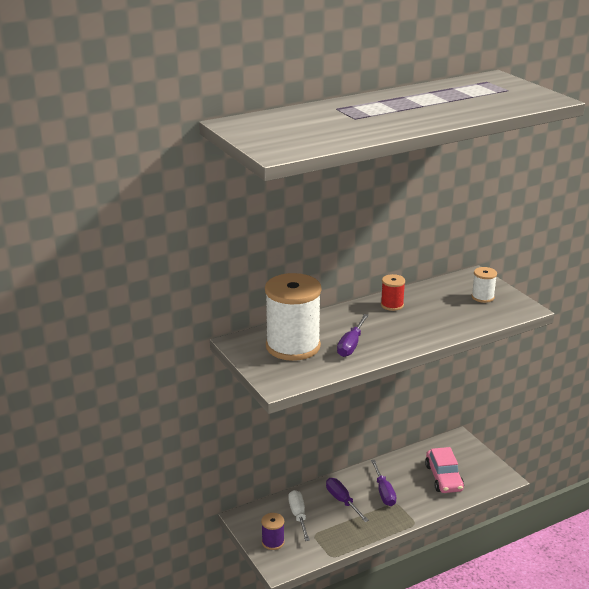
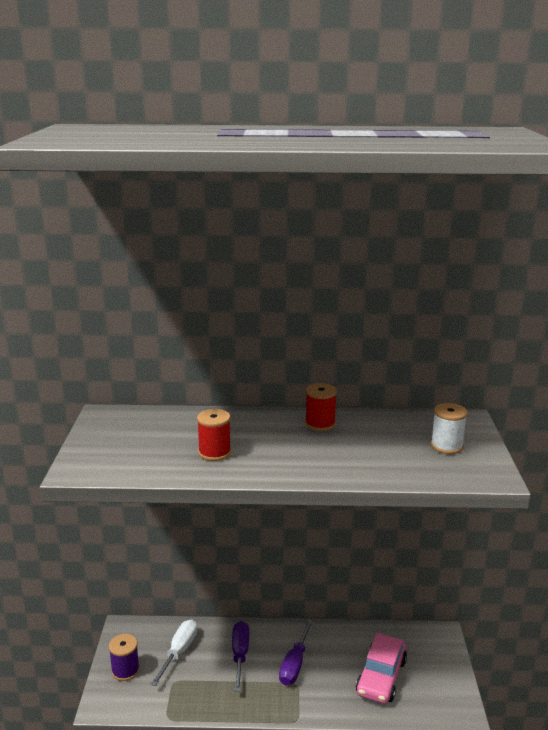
camera: 30 degrees right, 5 degrees down
white spool [265,273,321,361] -> none
purple screwdriver [337,314,369,357] -> red spool [197,409,231,461]

